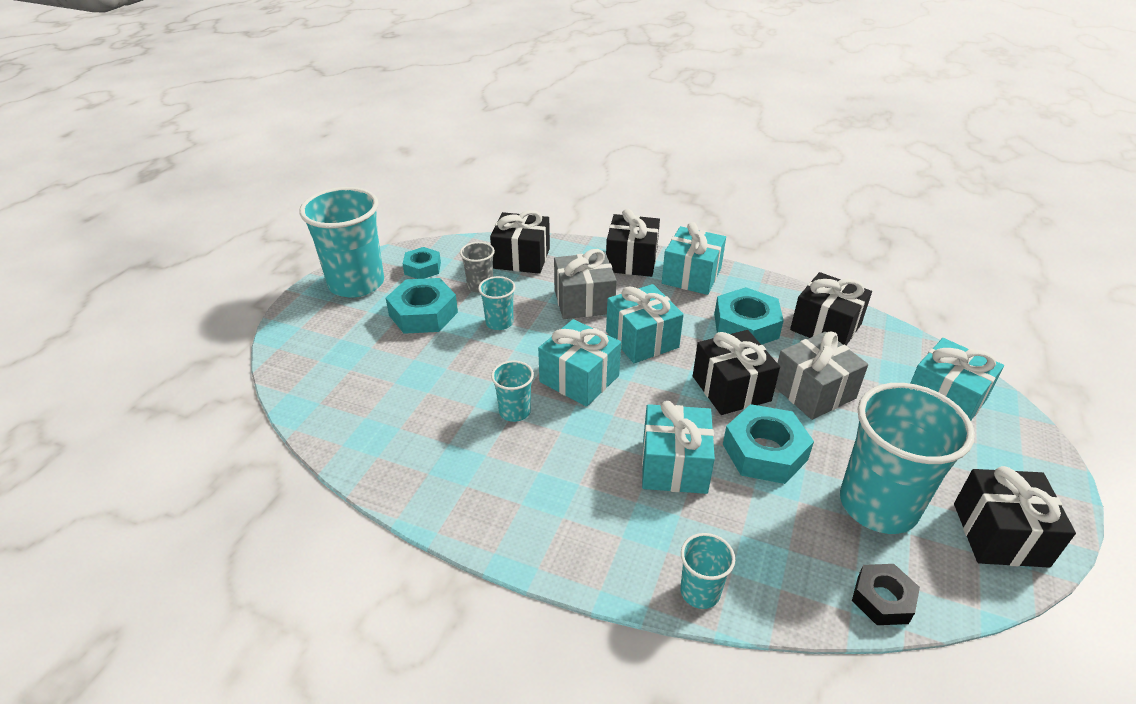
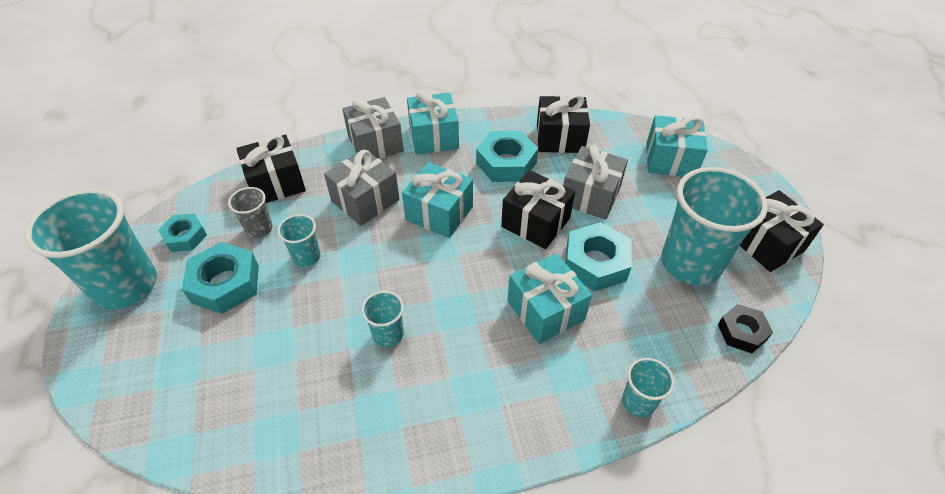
camera: 35 degrees left, 10 degrees up
turquoise gift [538,319,621,407] -> none
black gift [606,209,660,277] -> grey gift [342,97,404,159]

